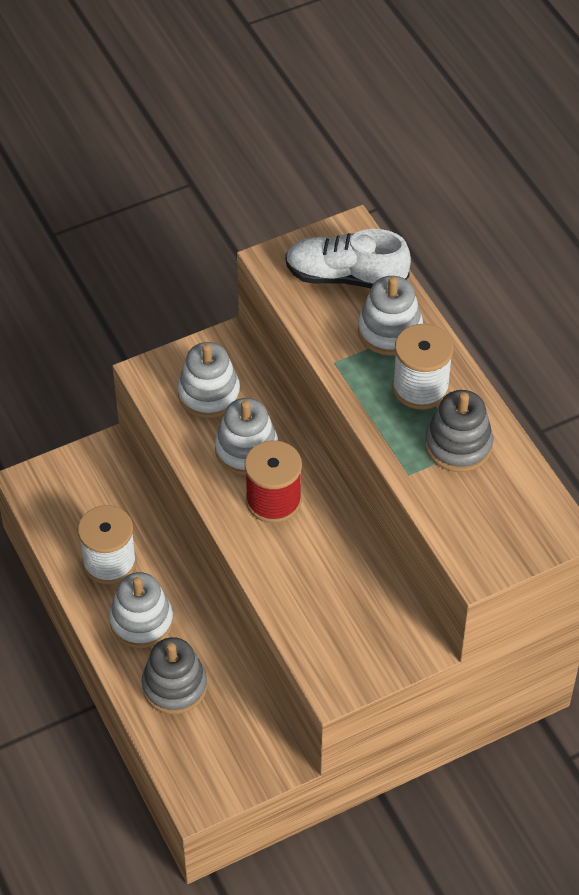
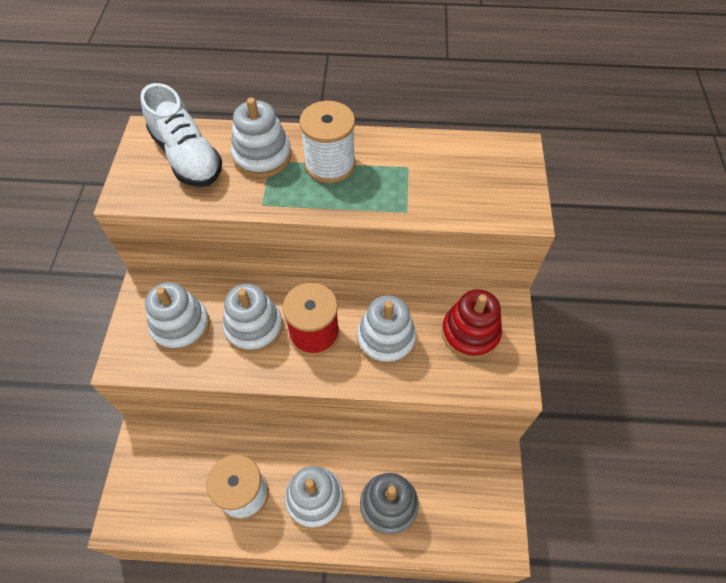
camera: 60 degrees left, 5 degrees up
white shoe [285,229,411,289] -> white shoe turned 75 degrees counterclockwise [140,83,222,187]
grey stacking toy [425,390,493,472] -> none
none -> white stacking toy [357,295,416,366]
none -> red stacking toy [442,289,502,359]

